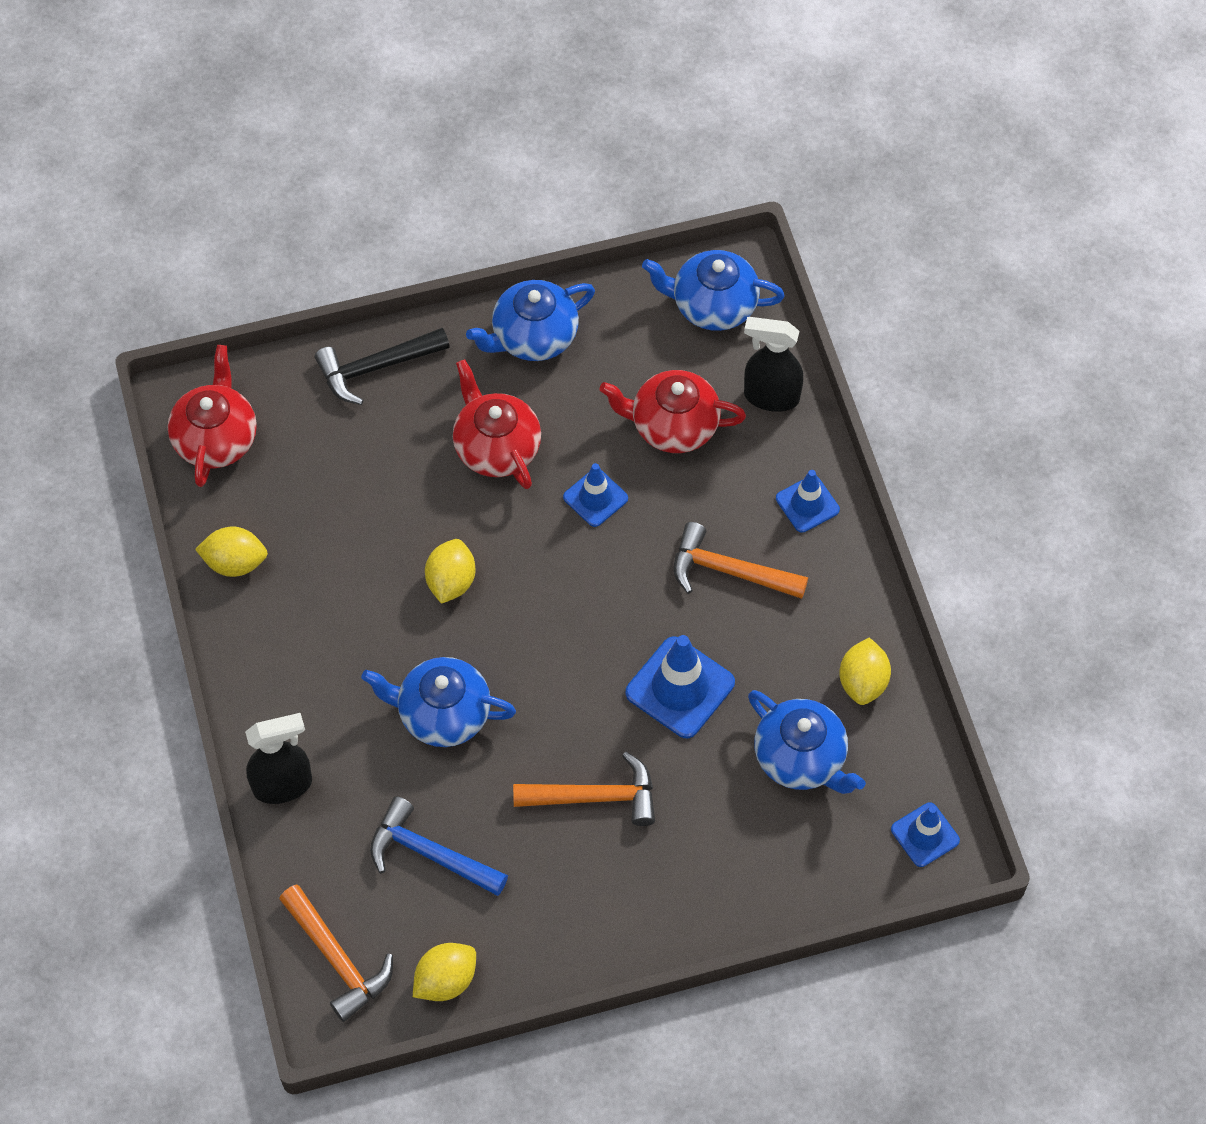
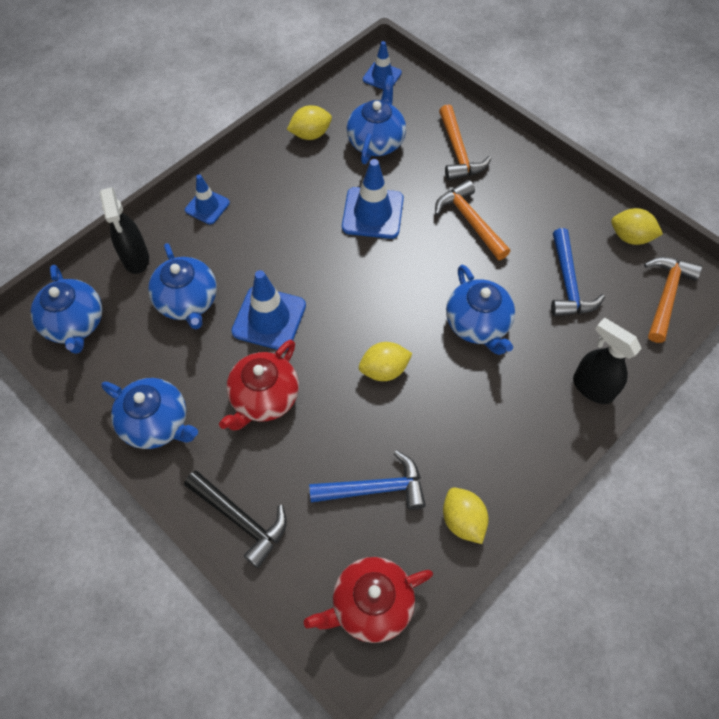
camera: 120 degrees left, 0 degrees up
blue traffic cone [563,463,628,527] -> blue traffic cone [231,270,306,350], size x1.64
red teapot [599,370,746,453] -> blue teapot [148,243,217,329]
orange hammer [674,522,808,599] -> orange hammer moved to [439,104,492,181]
none -> blue hammer [309,450,426,510]

